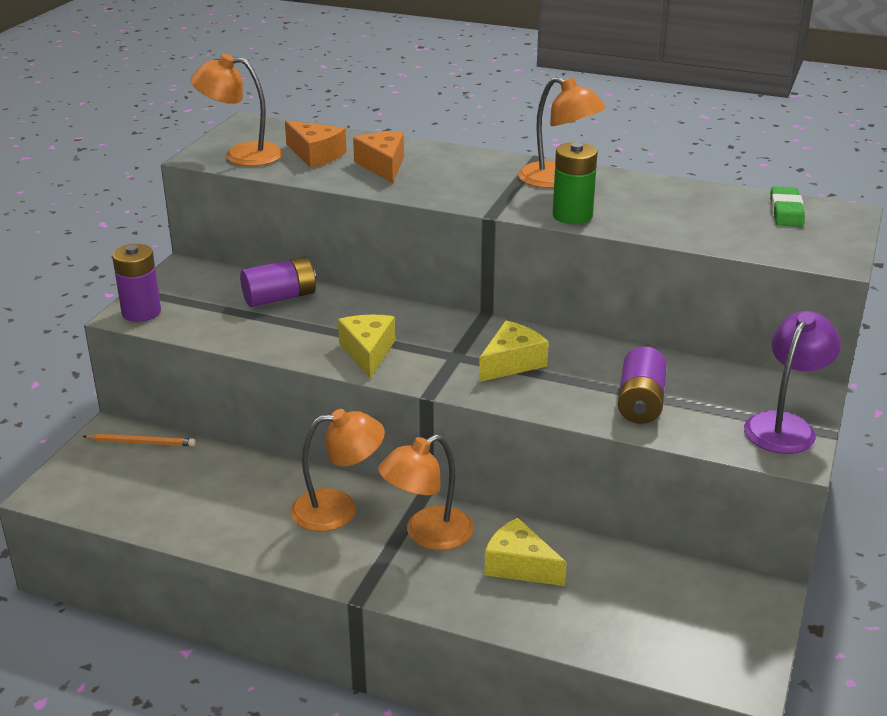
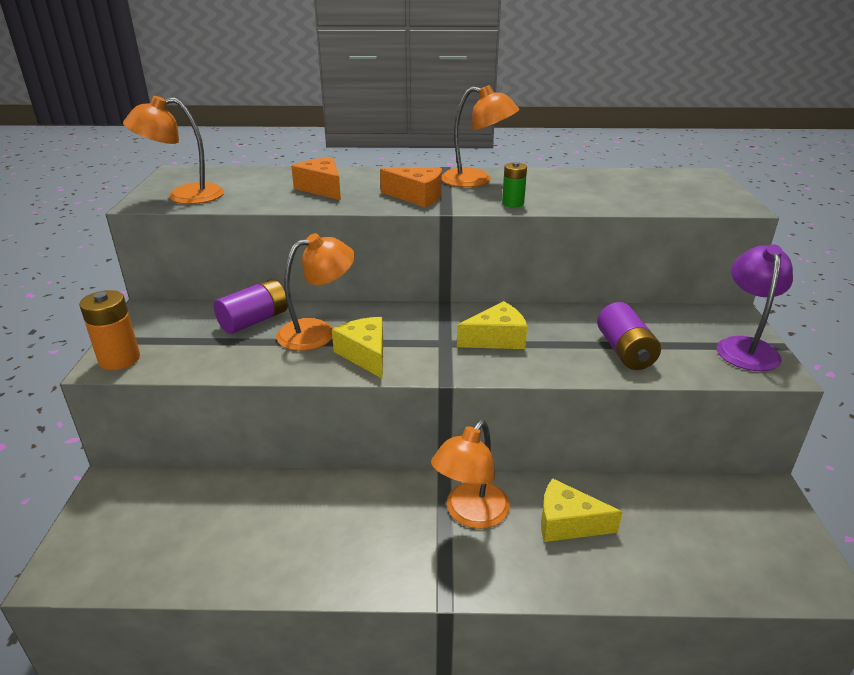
camera: 20 degrees left, 0 degrees up
orange pencil [82,433,196,446] -> none
purple battery [112,244,161,322] -> orange battery [79,290,140,370]
orange cheese [285,120,346,168] -> orange cheese moved to [380,168,442,208]
orange lamp [291,409,385,532] -> orange lamp moved to [276,233,355,351]
yellow cheese [479,321,549,382] -> yellow cheese turned 45 degrees clockwise [457,301,527,349]
green battery [553,142,598,224] -> green battery [502,162,527,207], size x0.62
green eraser [770,186,805,227] -> none

